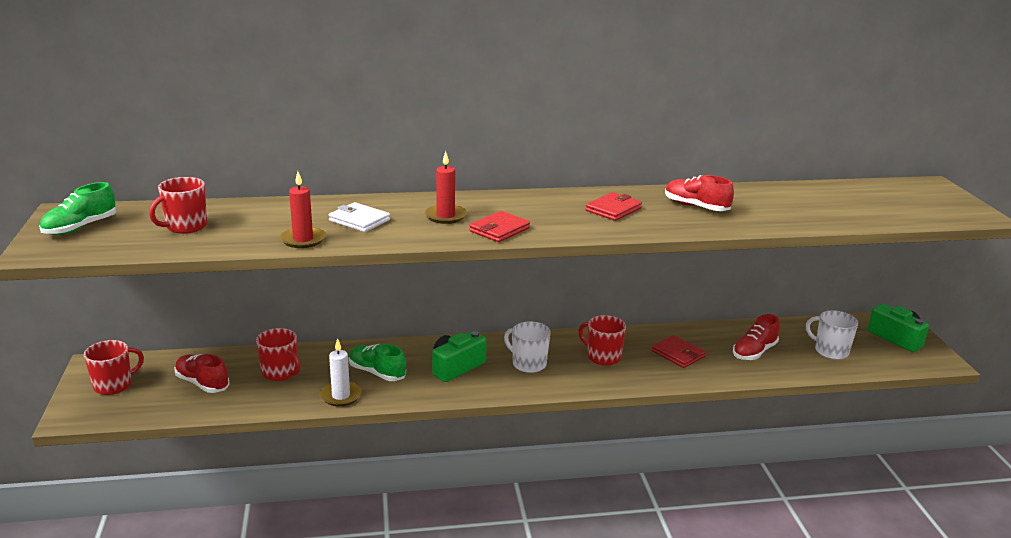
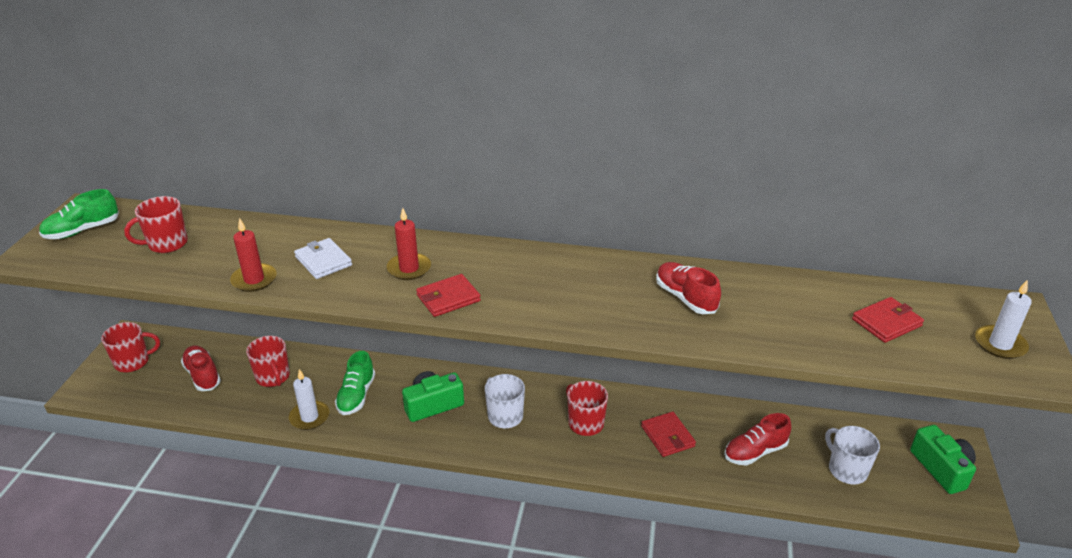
camera: 20 degrees right, 10 degrees up
green shoe [349,344,406,381] -> green shoe turned 135 degrees counterclockwise [335,351,375,415]
red wallet [585,192,642,221] -> red wallet moved to [852,297,924,343]
none -> white candle [975,280,1032,359]

